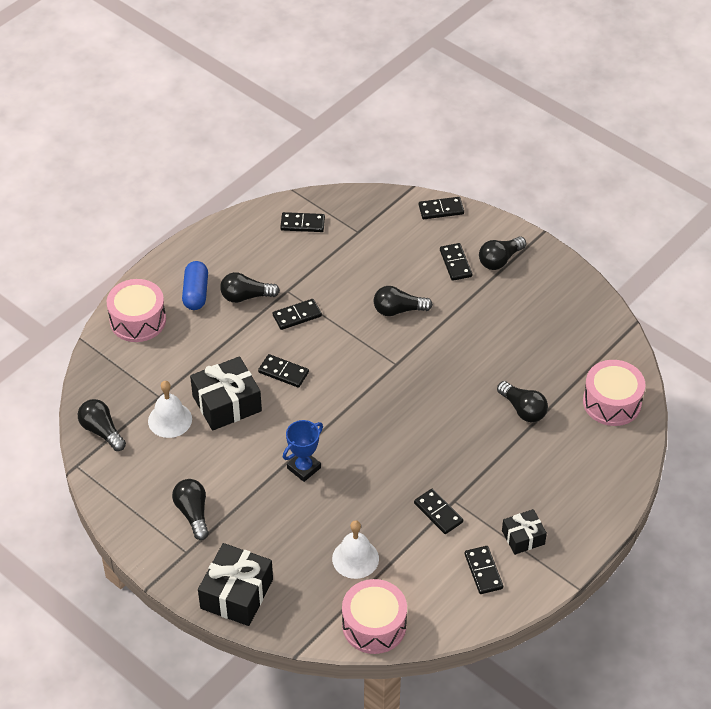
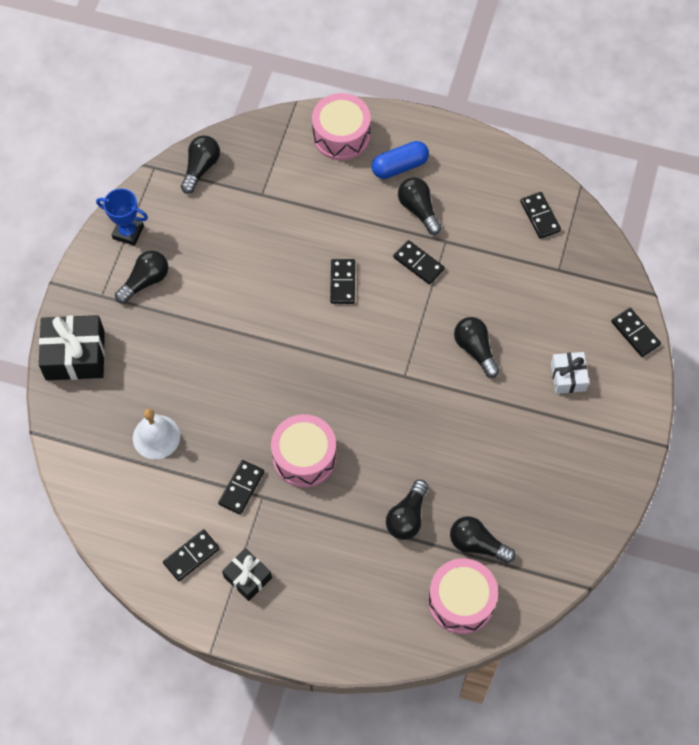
camera: 65 degrees right, 15 degrees up
white bell [148,381,192,438] -> none
black gift [190,356,262,431] -> none
blue trophy [283,420,323,482] -> blue trophy moved to [96,188,148,246]
pink drum [342,579,407,654] -> pink drum moved to [271,414,336,487]
black domino [440,243,472,281] -> white gift [551,352,589,394]
black light bulb [479,237,526,270] -> black light bulb moved to [450,516,516,563]

